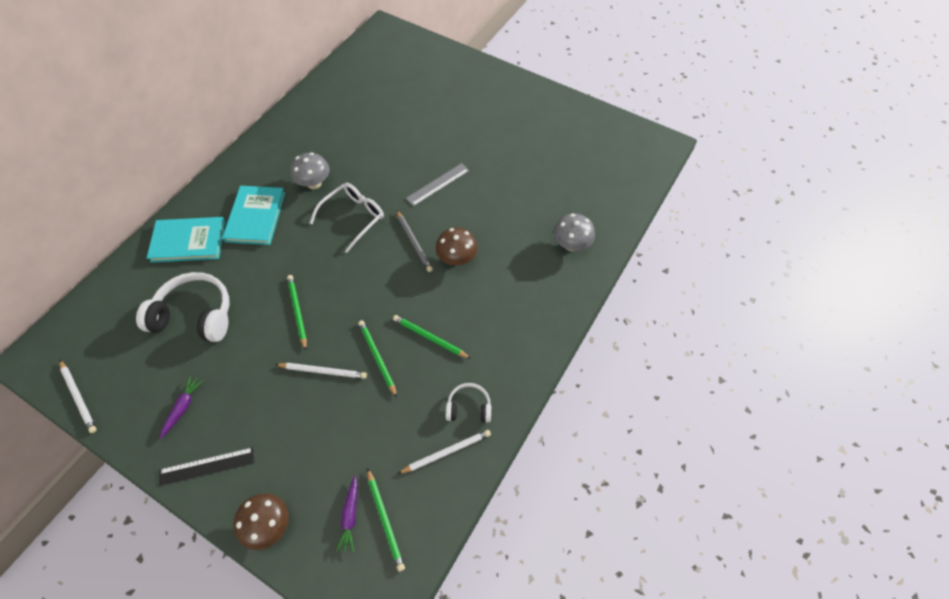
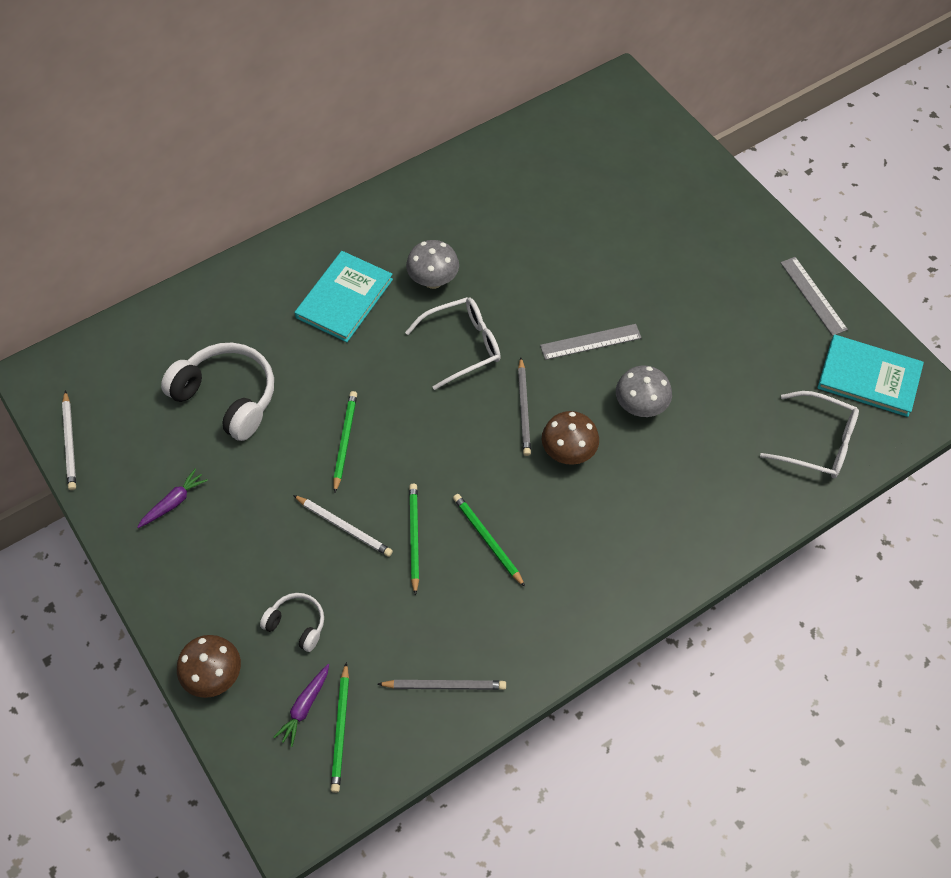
camera: 25 degrees right, 0 degrees up
turquoise book [147,217,226,263] -> turquoise book moved to [817,334,924,417]
black ruler [159,447,254,486] -> none
white pencil [398,430,491,474] -> grey pencil [377,680,506,690]
white headphones [446,383,491,423] -> white headphones moved to [260,593,324,652]
grey mushroom [554,214,595,251] -> grey mushroom moved to [616,366,672,417]
none -> white glasses [760,391,859,478]
none -> grey ruler [780,257,848,336]

